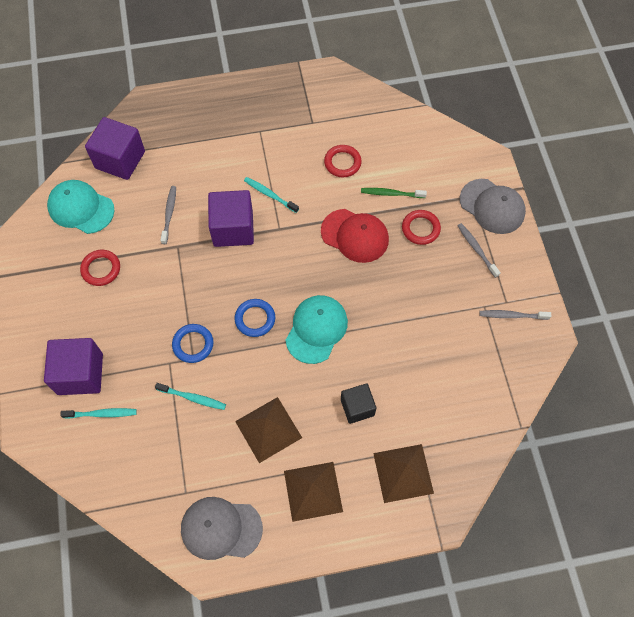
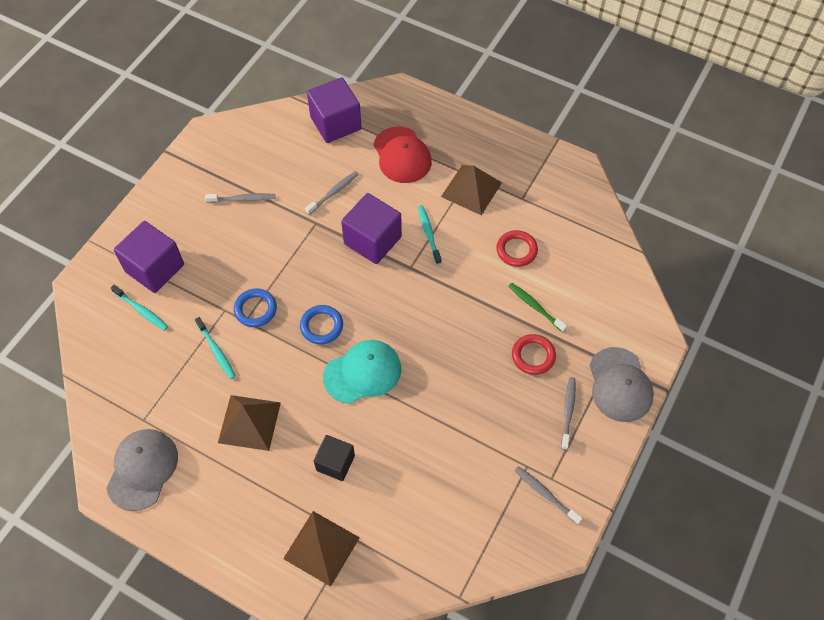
camera: 40 degrees right, 5 degrees down
turquoise cap [47,180,115,234] -> none
red ring [80,250,120,286] -> grey toothbrush [205,193,275,203]
grey cap [181,497,263,560] -> grey cap turned 60 degrees clockwise [106,429,178,511]
brown pyramid [284,462,343,522] -> brown pyramid moved to [441,165,502,215]
red cap [321,209,389,263] -> red cap moved to [373,127,432,183]

